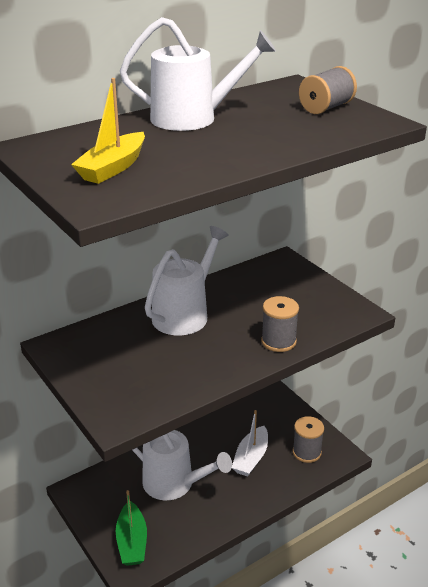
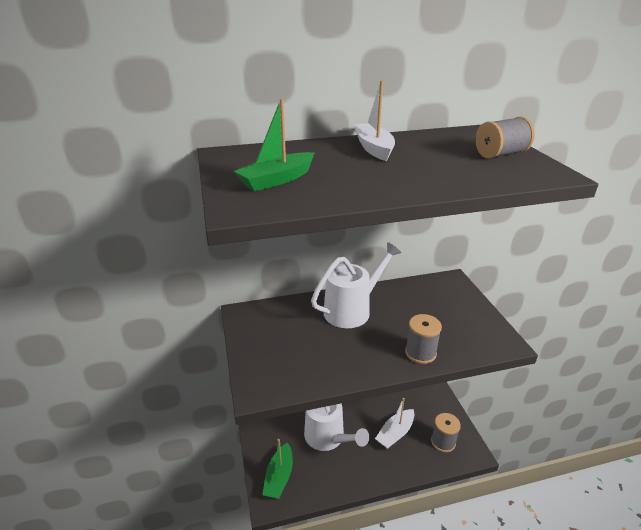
camera: 20 degrees right, 0 degrees up
yellow boat [71,78,145,184] -> green boat [234,99,315,191]
white watering can [120,17,276,131] -> white boat [354,80,395,161]

